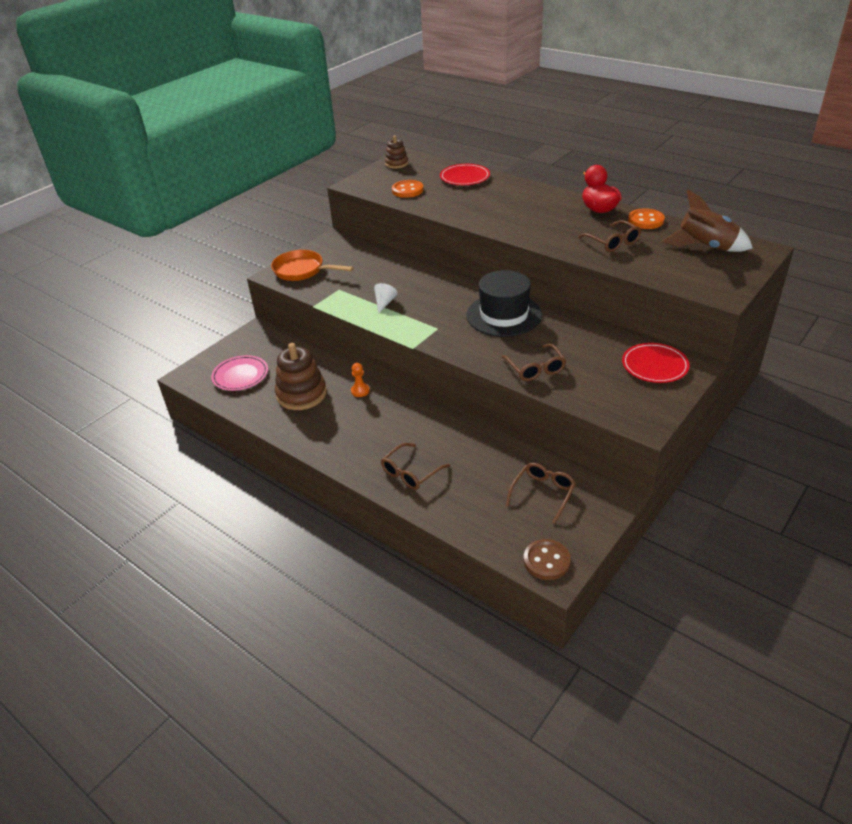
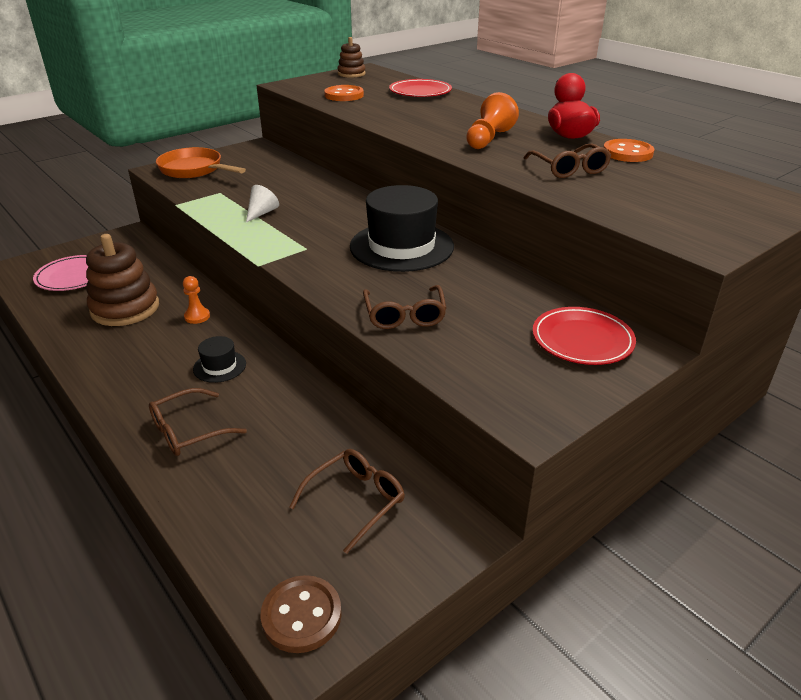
camera: 10 degrees right, 5 degrees down
brown rocket [662,190,753,252] -> none
none -> black hat [193,336,246,383]
none -> orange pawn [466,92,519,149]

